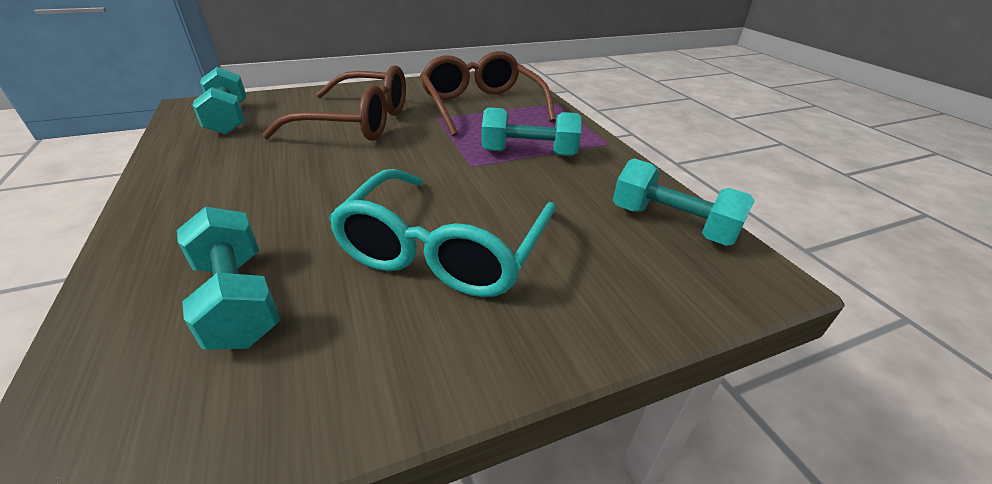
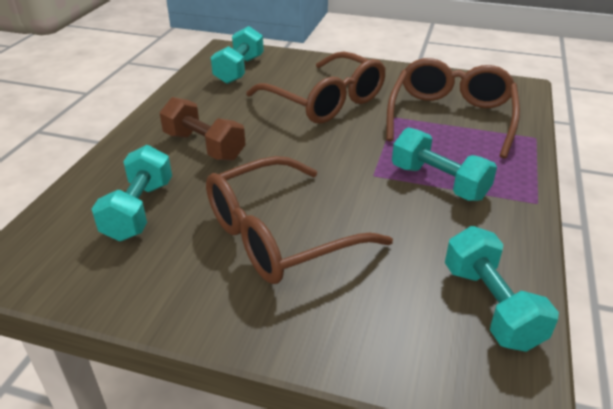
camera: 40 degrees right, 0 degrees up
turquoise glasses [329,169,556,297] -> brown glasses [206,156,393,284]
none -> brown dumbbell [159,97,246,161]

